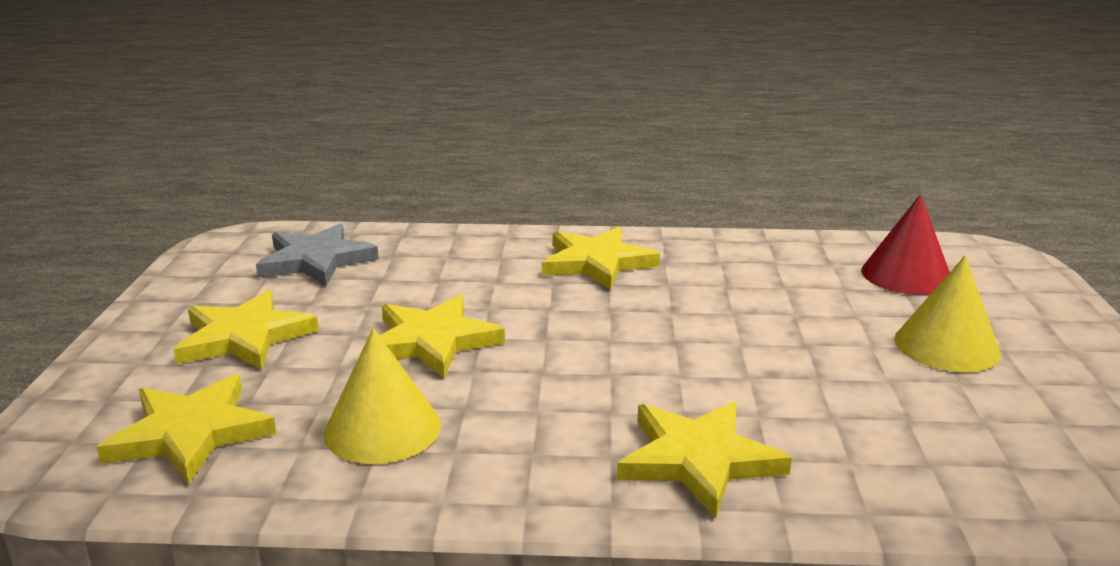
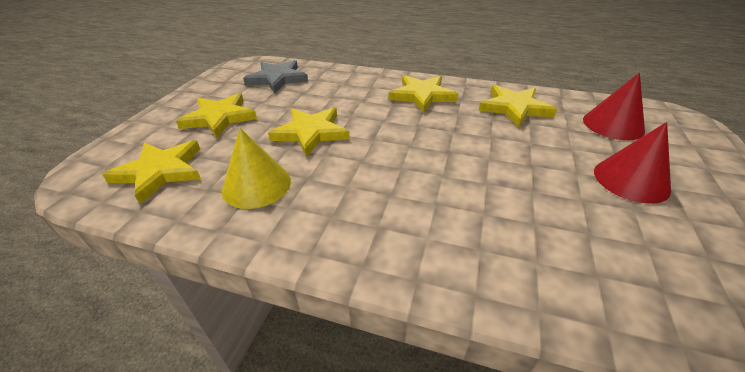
camera: 15 degrees right, 15 degrees up
yellow star [617,401,792,518] -> yellow star moved to [479,85,557,128]
yellow cone [894,256,1001,372] -> red cone [594,122,671,203]

